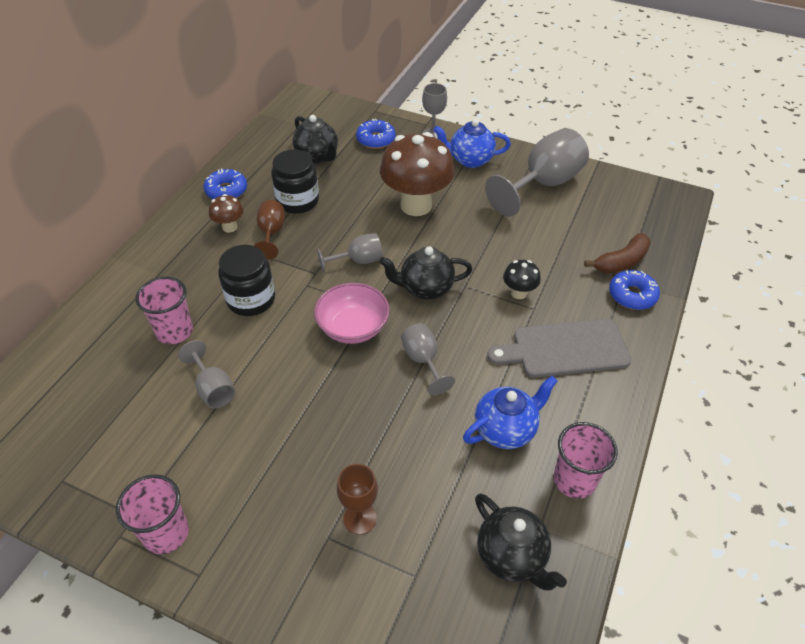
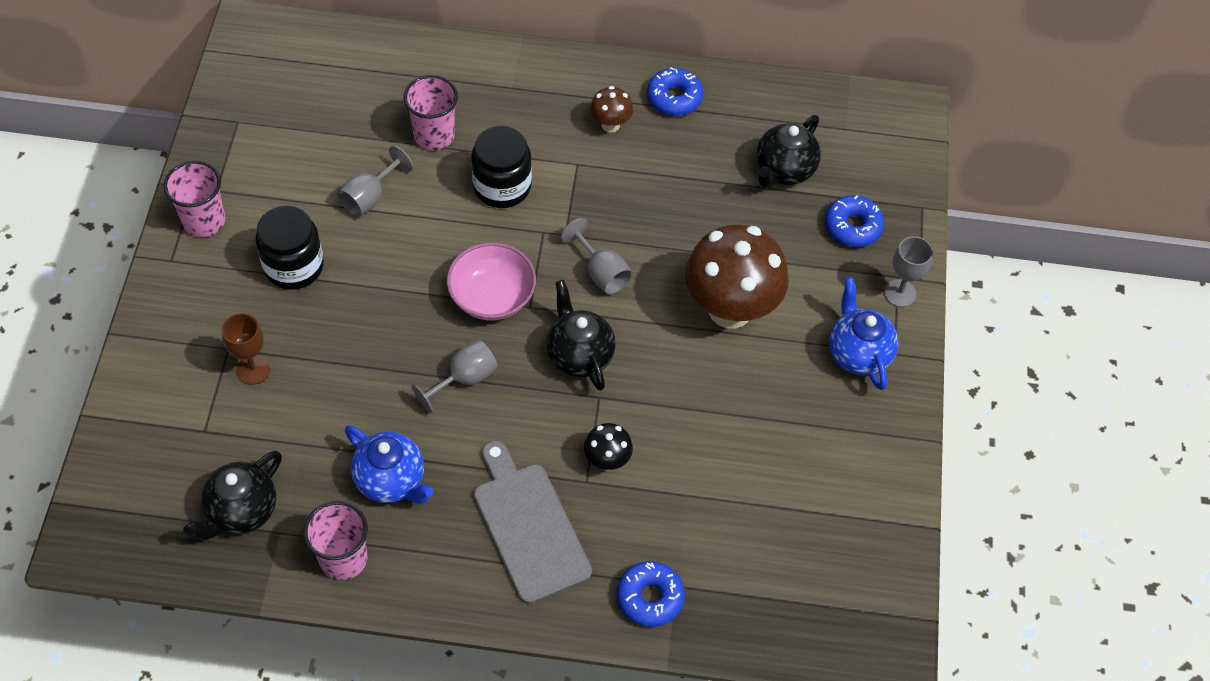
camera: 70 degrees right, 10 degrees up
brown goblet [254,200,285,259] -> none
black jar [271,150,319,214] -> black jar moved to [256,205,324,290]
grey goblet [485,128,589,217] -> none
brown banana [584,233,651,274] -> none

